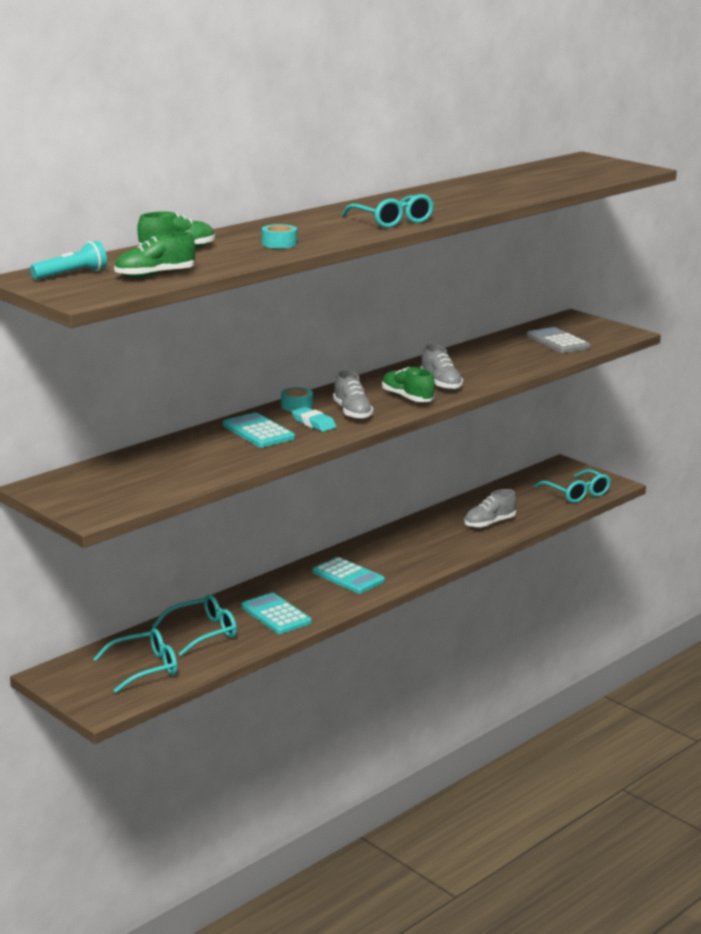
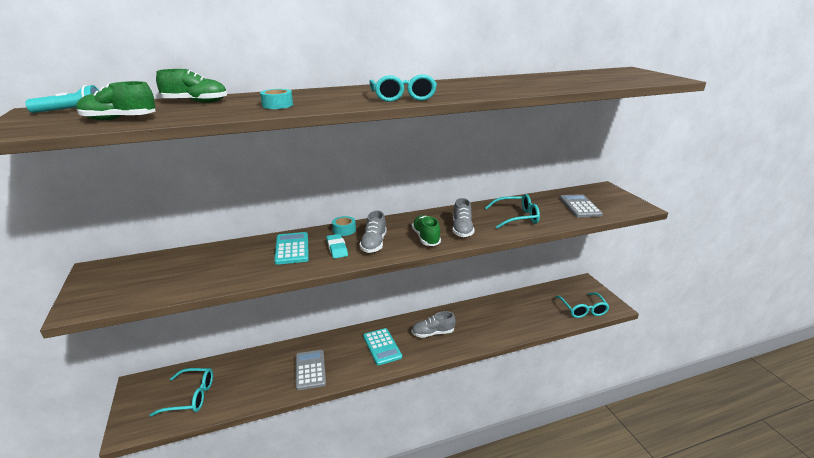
camera: 25 degrees right, 5 degrees up
turquoise glasses [152,594,237,656] -> turquoise glasses moved to [485,194,540,229]
turquoise calculator [241,593,312,634] -> grey calculator [296,350,326,390]
grey shoe [464,489,517,528] -> grey shoe moved to [411,311,456,338]

